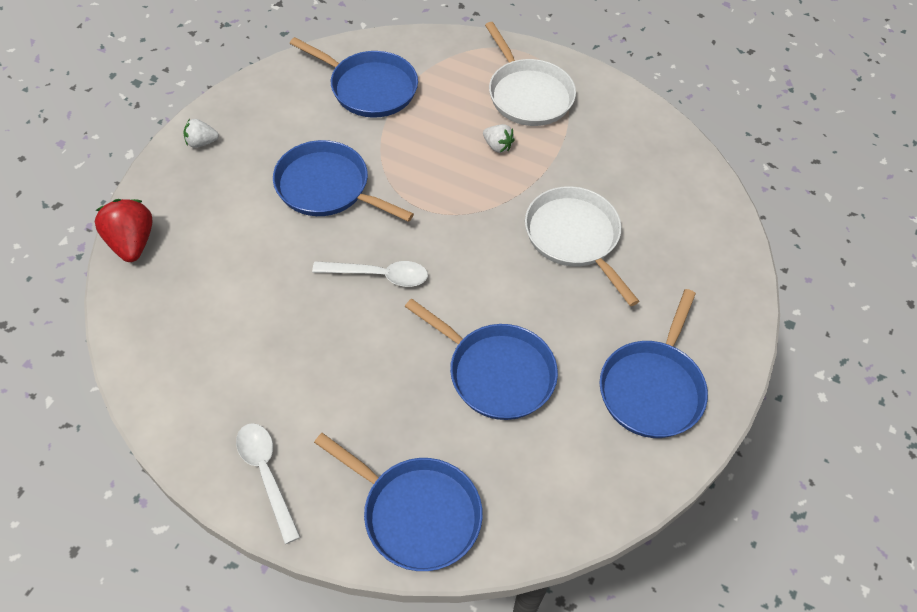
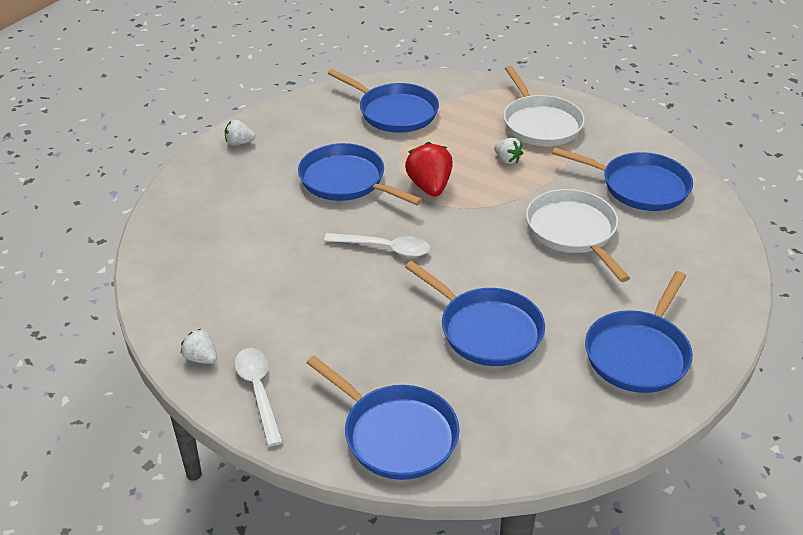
camera: 10 degrees right, 15 degrees down
red strawberry [95,199,152,262] -> red strawberry moved to [405,142,453,197]
none -> white strawberry [181,329,217,364]
none -> blue pan [552,147,693,211]

